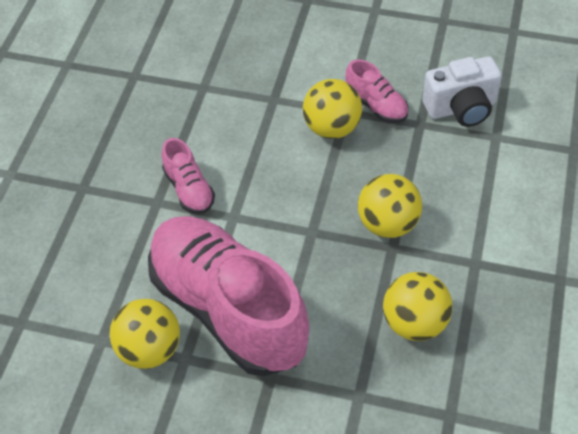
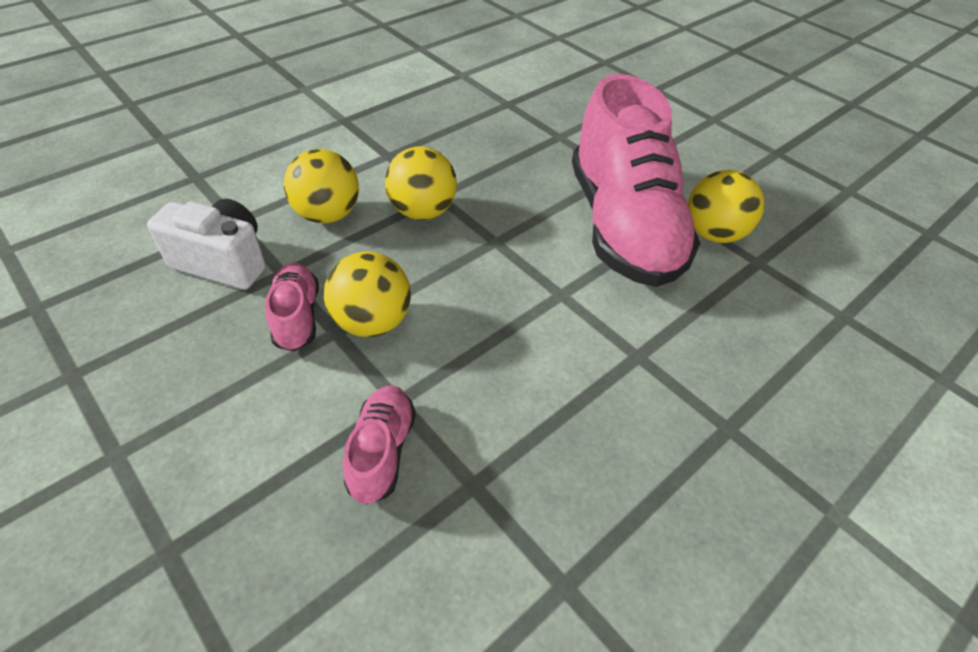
camera: 150 degrees left, 5 degrees down
pink shoe [162,138,215,214] -> pink shoe moved to [343,385,416,505]
yellow ball [383,272,453,341] -> yellow ball moved to [284,149,359,223]

